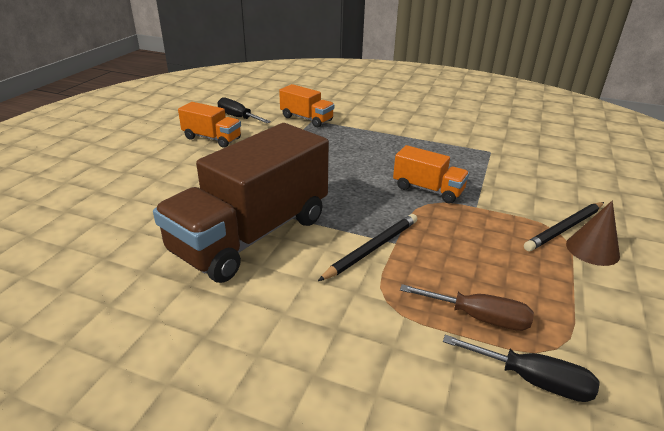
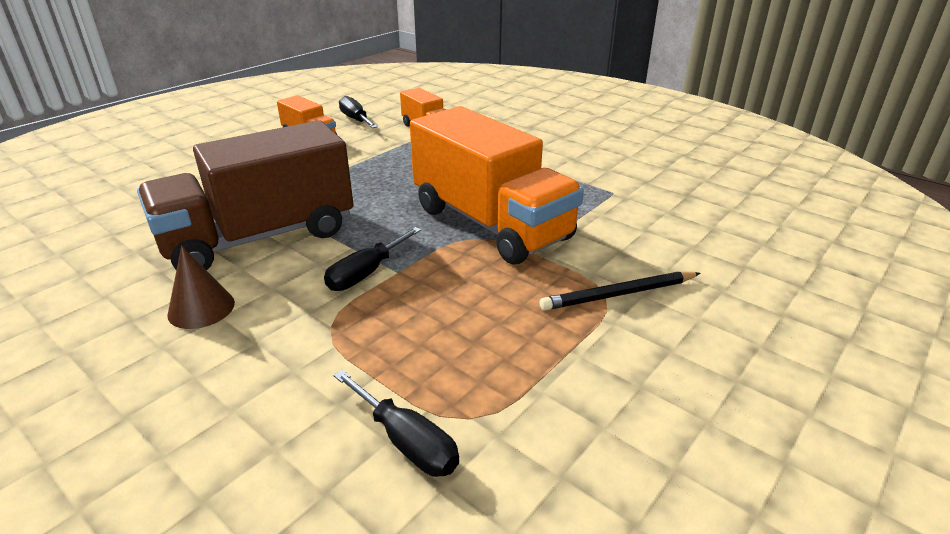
camera: 20 degrees right, 0 degrees up
black pencil [318,214,417,281] -> black screwdriver [324,227,421,291]
orange truck [393,145,469,203] -> orange truck [410,106,584,265], size x2.09
brown screwdriver [400,284,534,331] -> none
brown cone [566,201,620,266] -> brown cone moved to [167,246,235,329]

